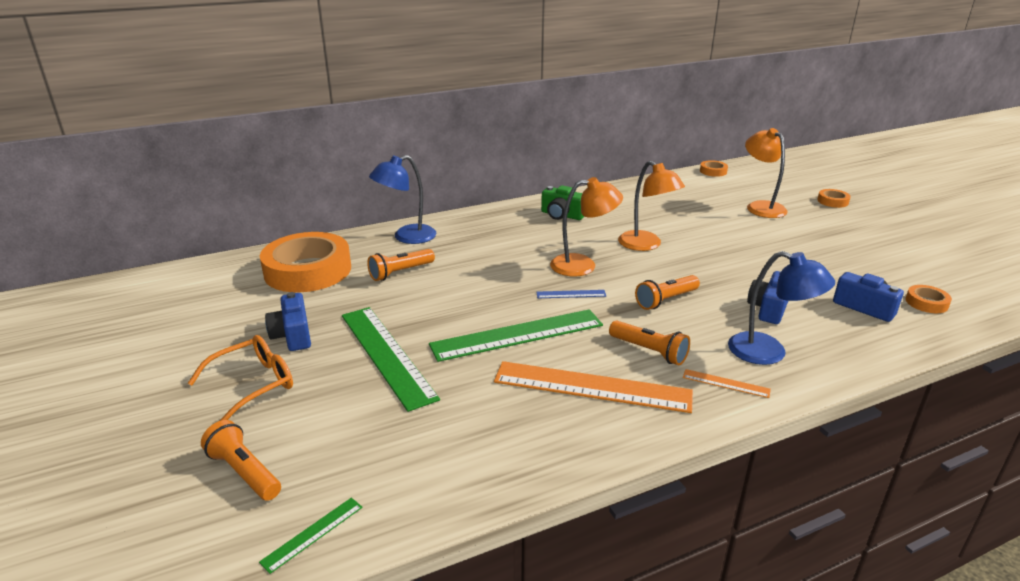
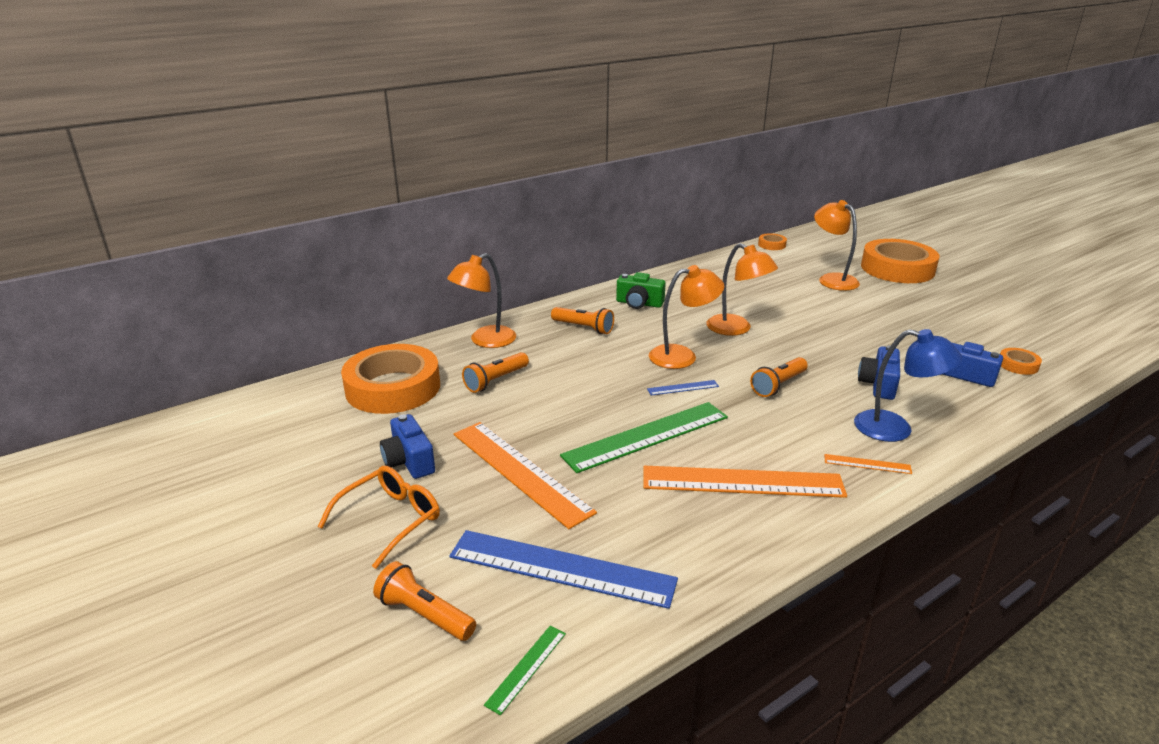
camera: 10 degrees left, 0 degrees up
green ruler [342,307,440,412] -> orange ruler [454,422,597,529]
blue lamp [369,155,436,244] -> orange lamp [447,253,516,348]
orange flashlight [609,320,690,365] -> orange flashlight moved to [551,307,614,334]
orange tape [817,189,851,208] -> orange tape [861,239,939,283], size x2.40
none -> blue ruler [450,530,678,609]

